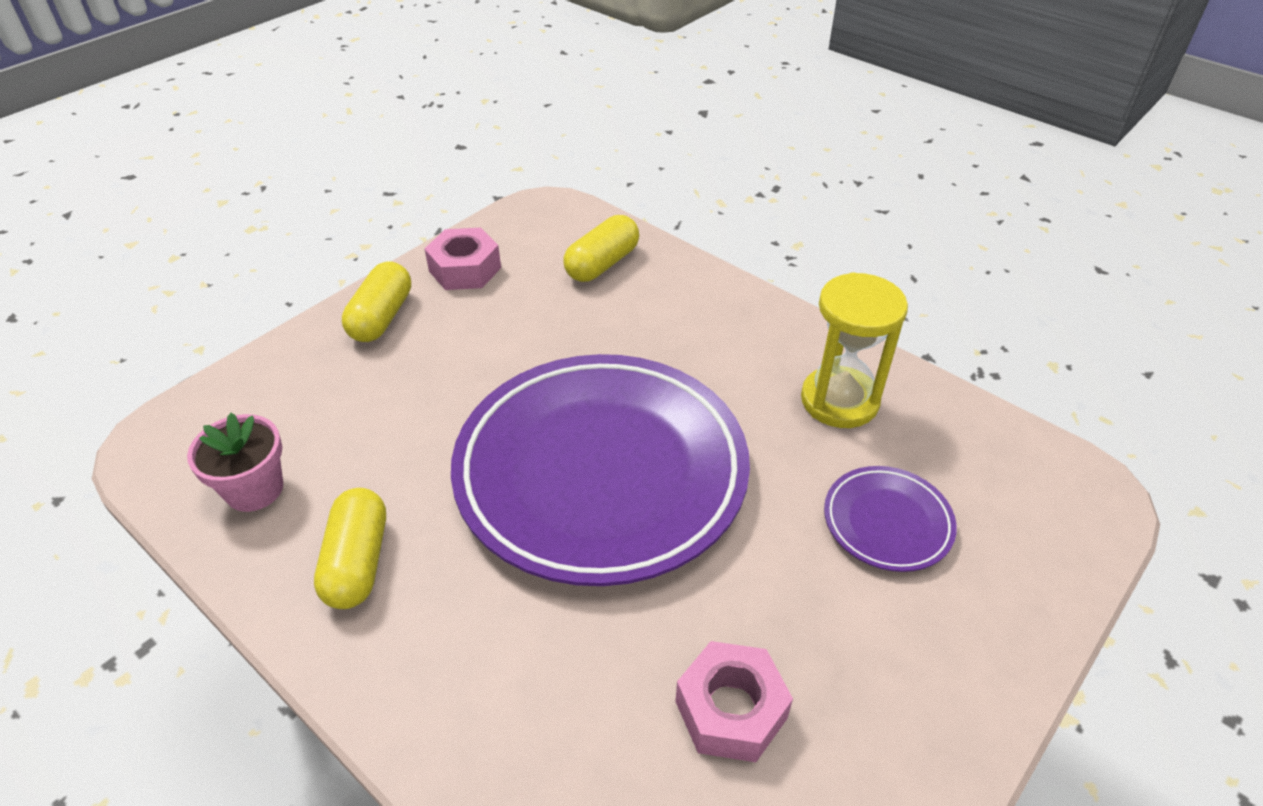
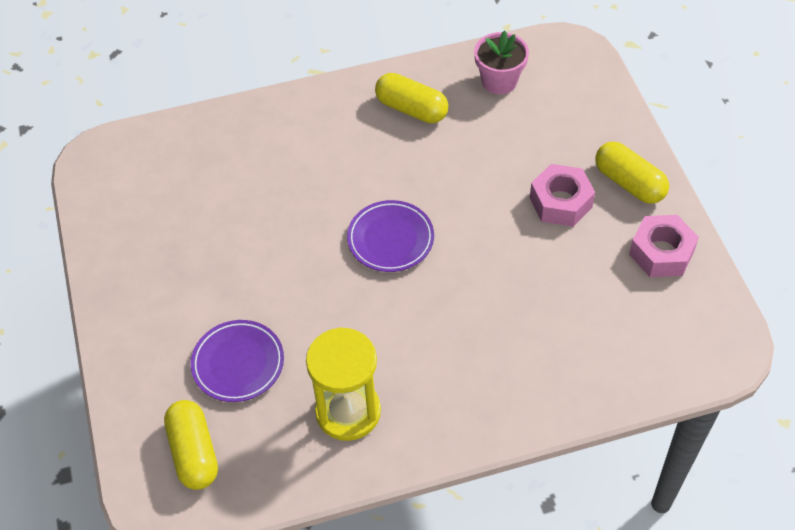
camera: 125 degrees right, 10 degrees up
purple plate [451,354,750,586] -> purple plate [347,200,434,272], size x0.42
yellow capsule [563,215,639,282] -> yellow capsule moved to [164,400,218,490]
pink nut [675,641,793,762] -> pink nut moved to [530,164,595,227]

